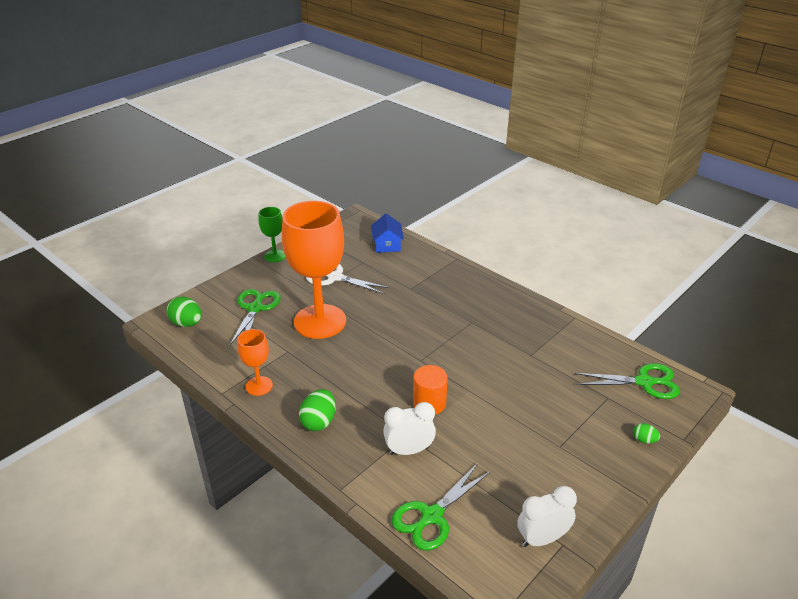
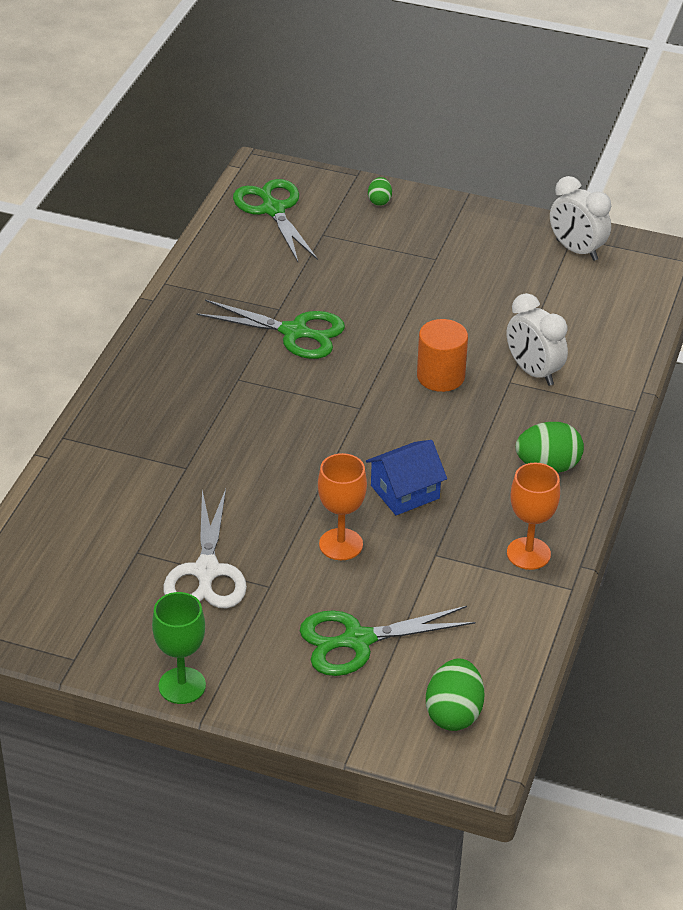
camera: 115 degrees left, 5 degrees up
orange goblet [282,201,346,339] -> orange goblet [318,453,367,560], size x0.46
blue house [371,213,404,253] -> blue house moved to [366,440,447,515]
green scissors [392,463,491,551] -> green scissors moved to [197,299,345,359]

